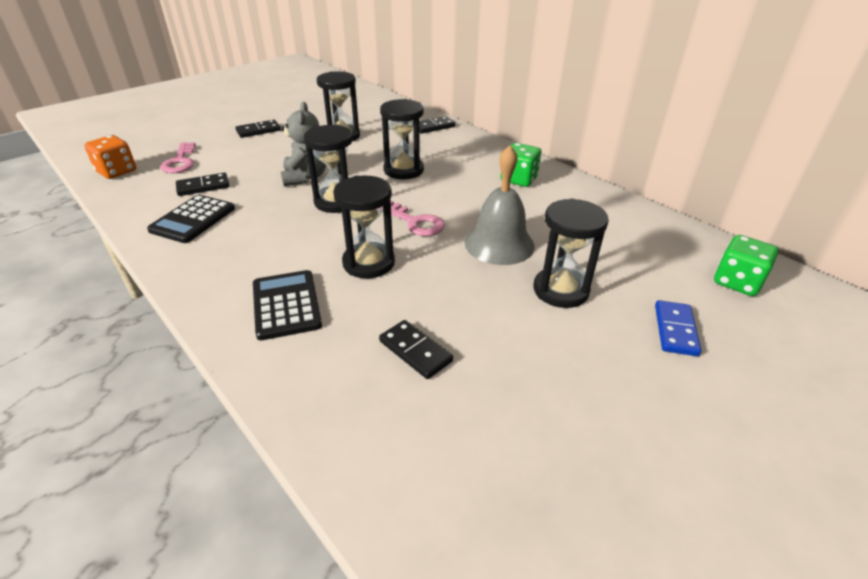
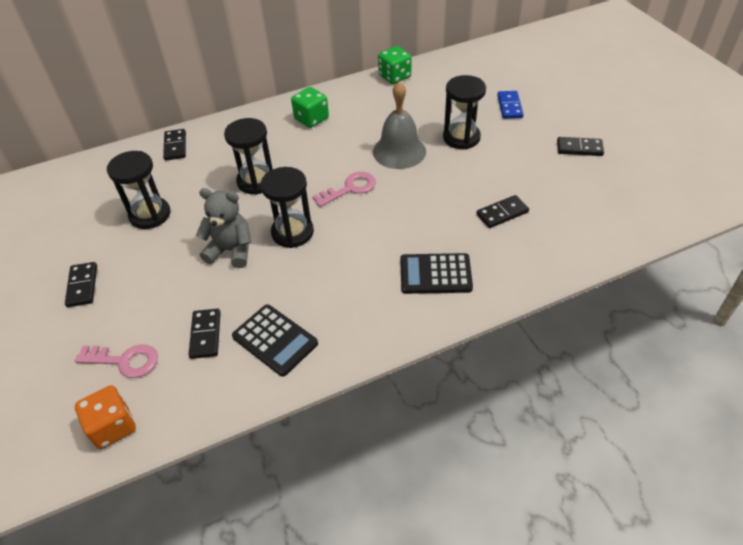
camera: 70 degrees left, 10 degrees up
black hourglass [333,176,395,278] -> none
blue domino [655,300,701,356] -> blue domino turned 60 degrees clockwise [497,91,524,119]
green dice [714,235,779,296] -> green dice moved to [378,46,412,84]
none -> black domino [557,137,604,156]

